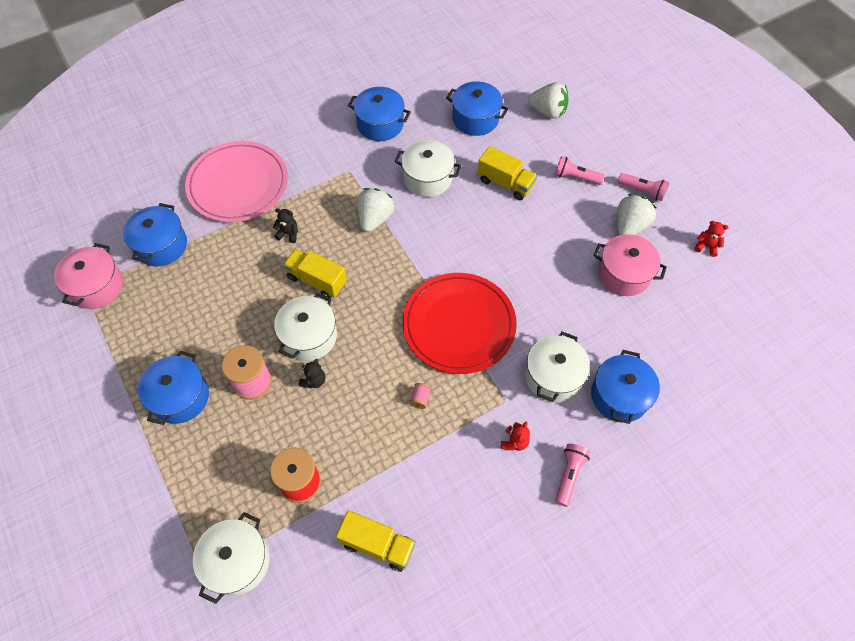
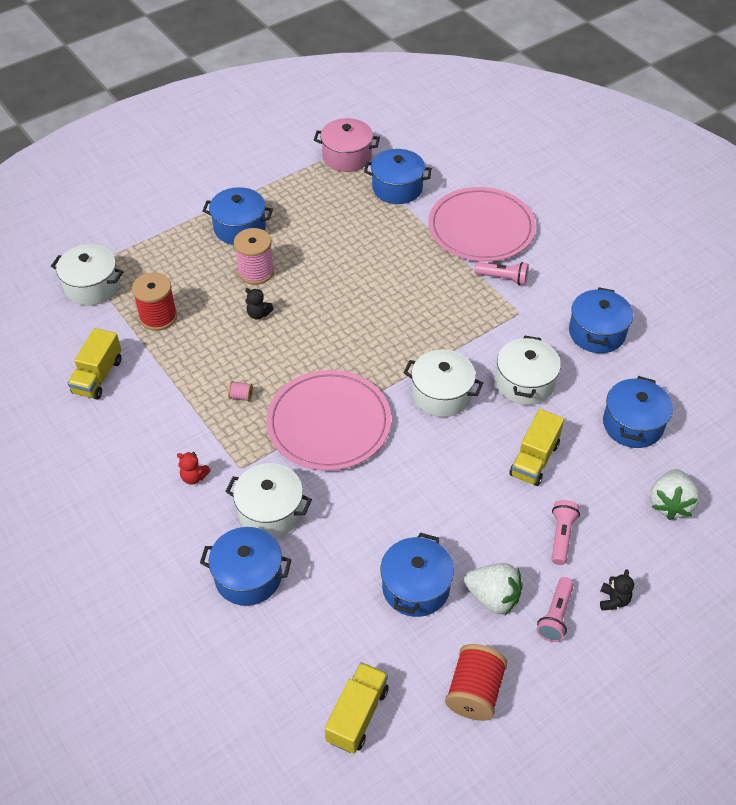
camera: 85 degrees right, 10 degrees down
black teddy bear [273,208,298,243] -> black teddy bear moved to [600,569,634,610]
white pot [274,293,337,361] -> white pot moved to [403,350,483,417]
yellow truck [283,249,347,298] -> yellow truck moved to [325,662,389,753]
white strawberry [357,188,395,232] -> none
red plate [403,273,517,374] -> pink plate [266,370,391,471]
pink flashlight [555,444,590,507] -> pink flashlight moved to [474,262,529,285]
pink pot [593,234,667,296] -> blue pot [381,532,454,617]
red teddy bear [694,221,729,257] -> red spool [445,644,508,721]

